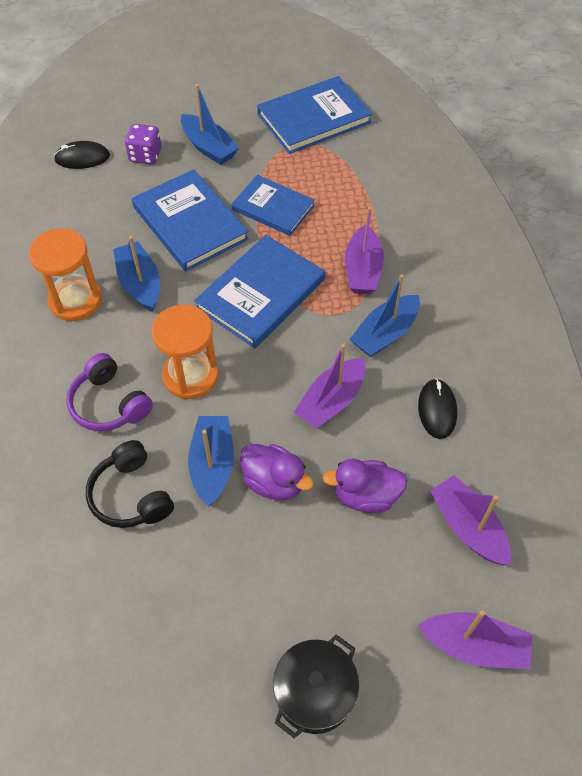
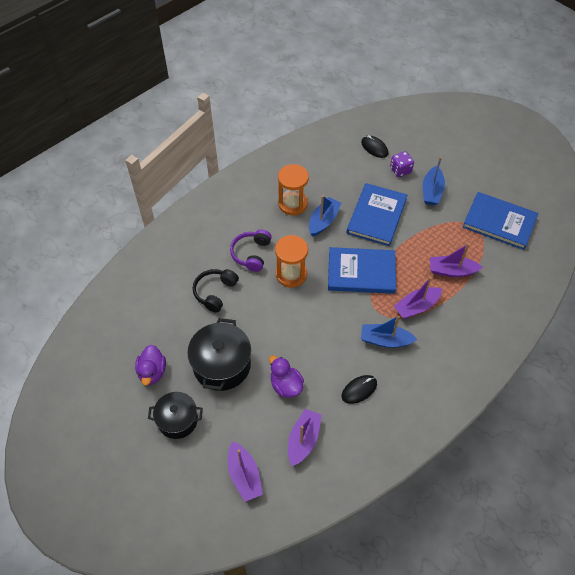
camera: 55 degrees right, 0 degrees up
blue boat [188,416,234,507] -> none
blue book [232,175,315,236] -> none
purple duck [240,444,313,500] -> purple duck moved to [135,345,166,386]
purple boat [294,344,366,429] -> purple boat moved to [430,243,483,277]
none -> black pot [187,318,251,391]

